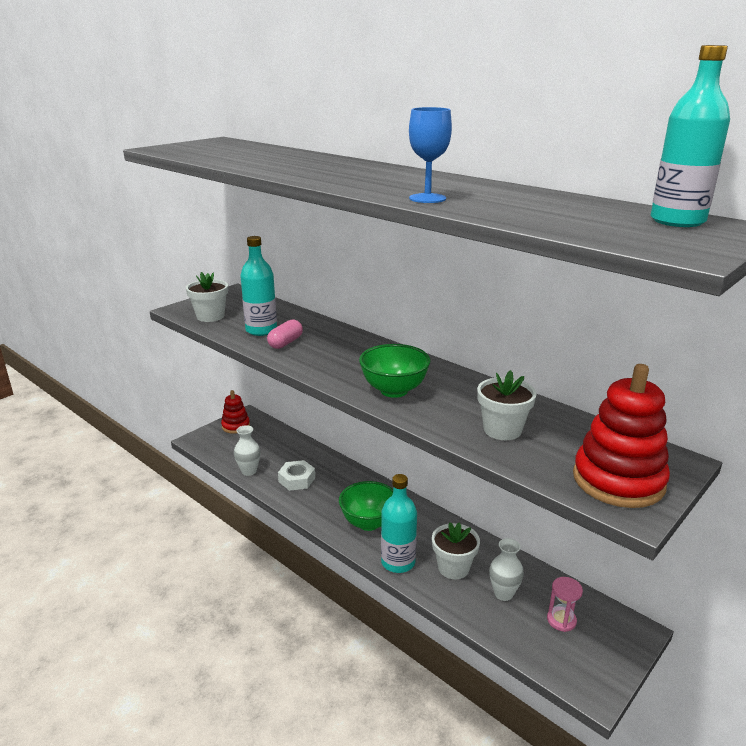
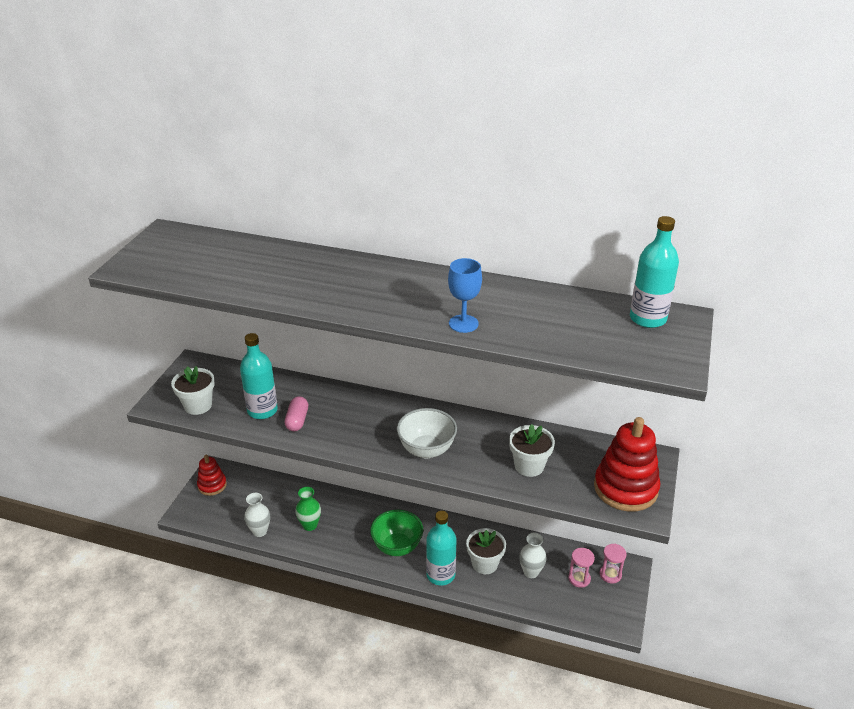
camera: 25 degrees left, 10 degrees up
white nut [278,460,315,491] -> green vase [295,487,321,531]
green bowl [359,344,430,398] -> white bowl [397,408,457,458]
none -> pink hourglass [600,544,627,583]

